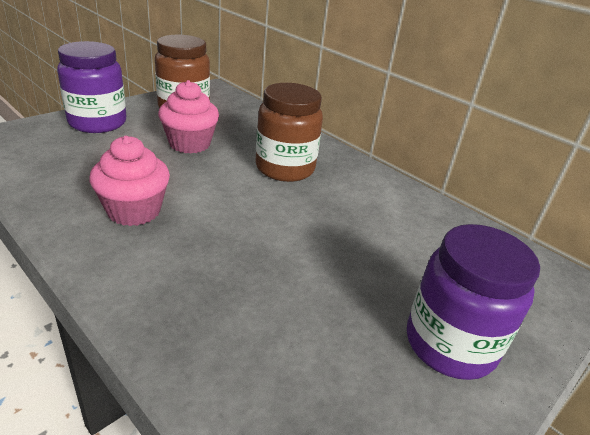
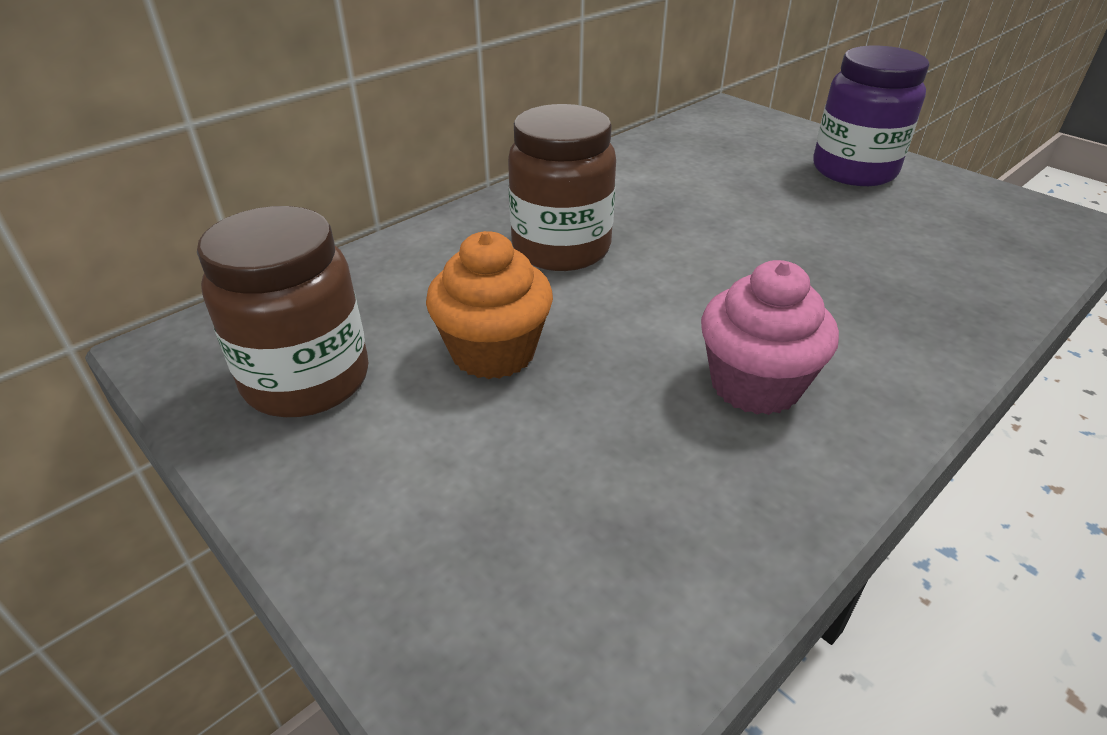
camera: 85 degrees left, 5 degrees up
purple jar [57,41,126,133] -> none
pink cupcake [158,80,219,154] -> orange cupcake [426,231,553,379]

